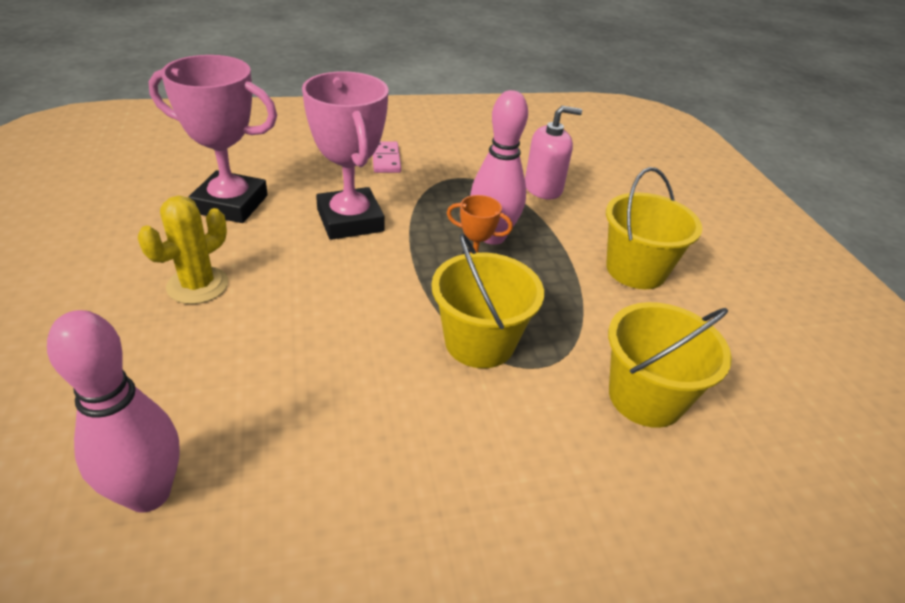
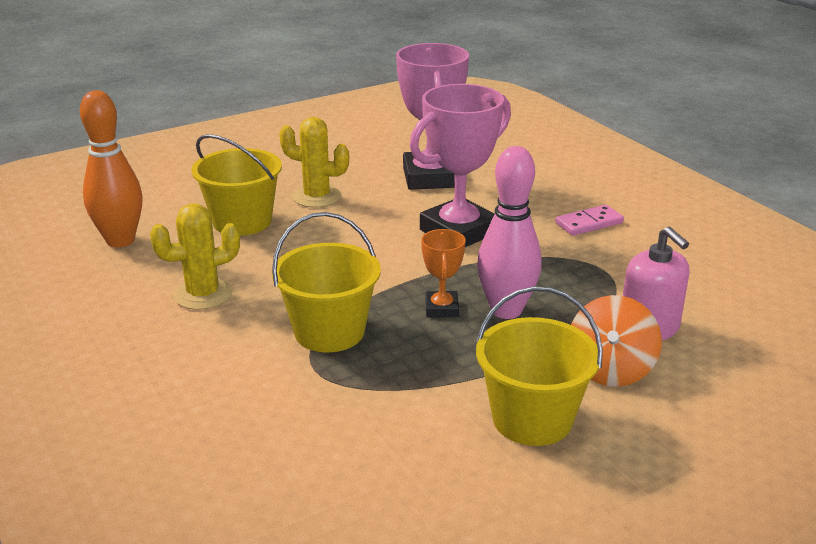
camera: 75 degrees right, 10 degrees down
pink bowling pin [47,310,180,513] -> orange bowling pin [80,90,143,247]
yellow bucket [608,302,732,428] -> yellow bucket moved to [191,134,282,236]
none -> yellow cactus [150,203,240,310]
none -> orange spinning top [571,295,662,387]

